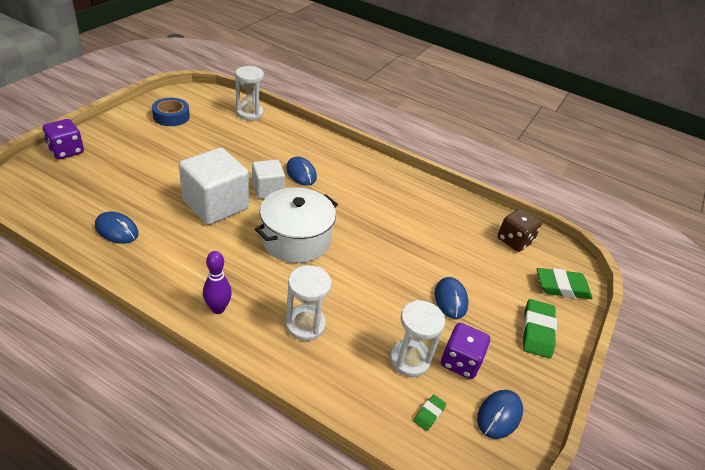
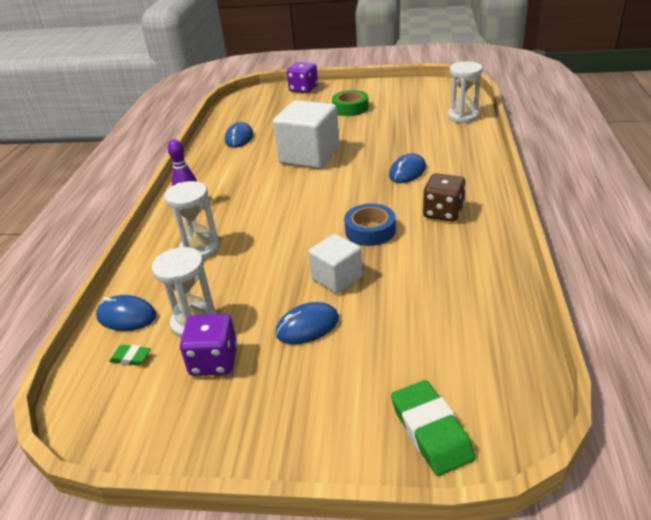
camera: 75 degrees right, 5 degrees down
blue tape [152,98,190,126] -> blue tape moved to [344,203,396,246]
white cube [252,160,285,199] -> white cube moved to [308,234,363,294]
white pot [255,187,338,263] -> none
blue mouse [477,390,523,439] -> blue mouse moved to [96,295,156,331]
brown dice [498,208,542,252] -> brown dice moved to [423,173,466,222]
green eraser [522,299,557,358] -> none
none -> green tape [332,90,369,116]

